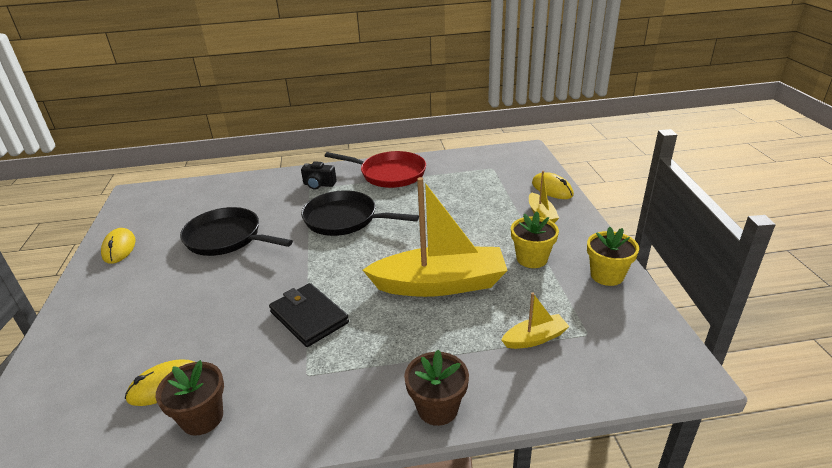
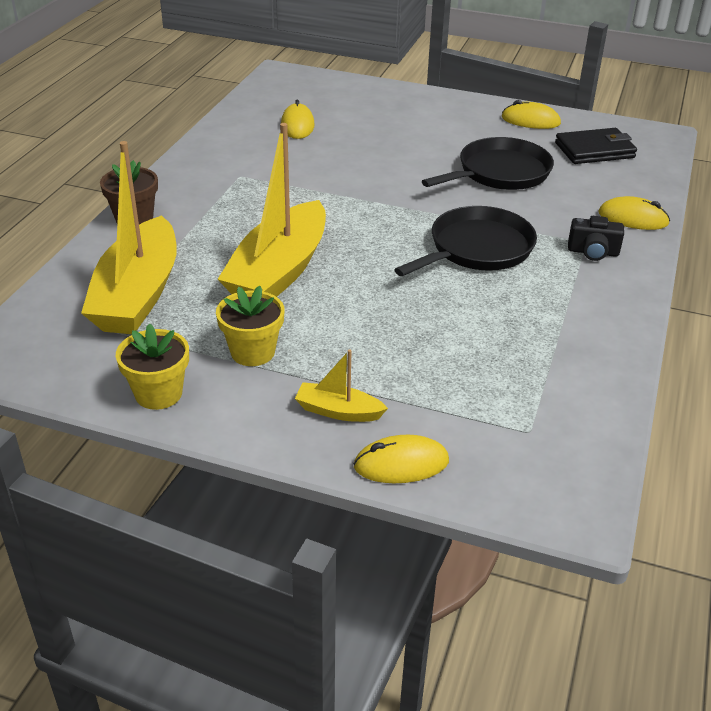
camera: 115 degrees right, 5 degrees up
brown flower pot [156,360,224,436] -> none
black wallet [269,283,349,347] -> black wallet moved to [555,128,637,164]
black camera [301,162,337,189] -> black camera turned 120 degrees counterclockwise [568,216,624,261]
red pan [325,151,426,188] -> none
yellow boat [502,293,570,349] -> yellow boat [81,141,177,334], size x2.23
none -> yellow mouse [598,196,670,230]

